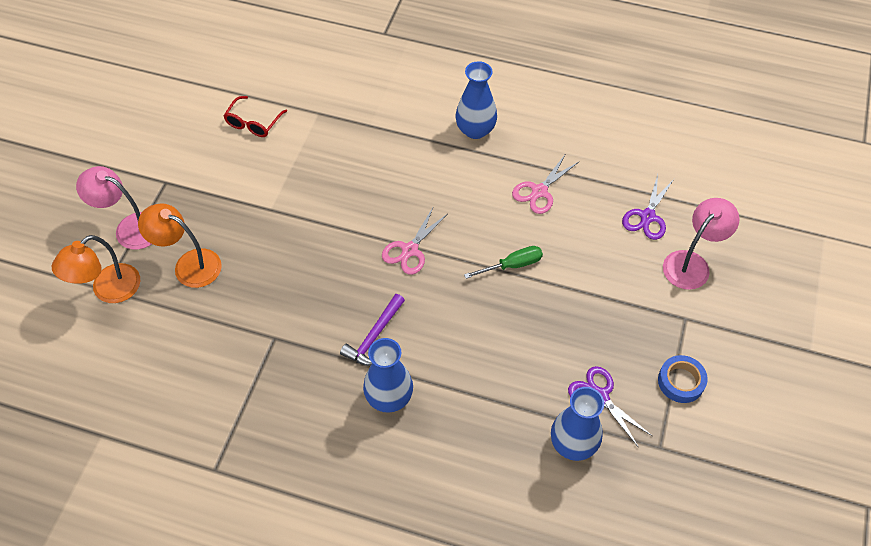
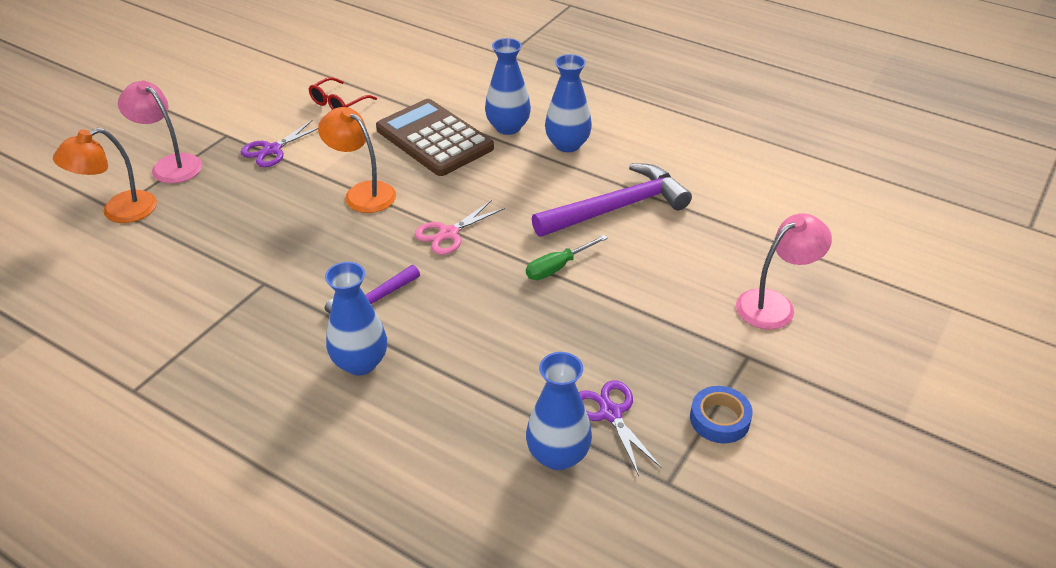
camera: 15 degrees right, 15 degrees down
orange lamp [138,203,222,288] -> orange lamp moved to [318,107,396,213]
green screwdriver [464,246,543,279] -> green screwdriver turned 150 degrees clockwise [526,235,608,280]
pink scissors [512,155,579,214] -> purple hammer [532,163,692,237]
purple scissors [622,175,674,240] -> purple scissors moved to [241,120,318,167]
none -> brown calculator [376,99,494,176]
none -> blue vase [485,38,531,135]

